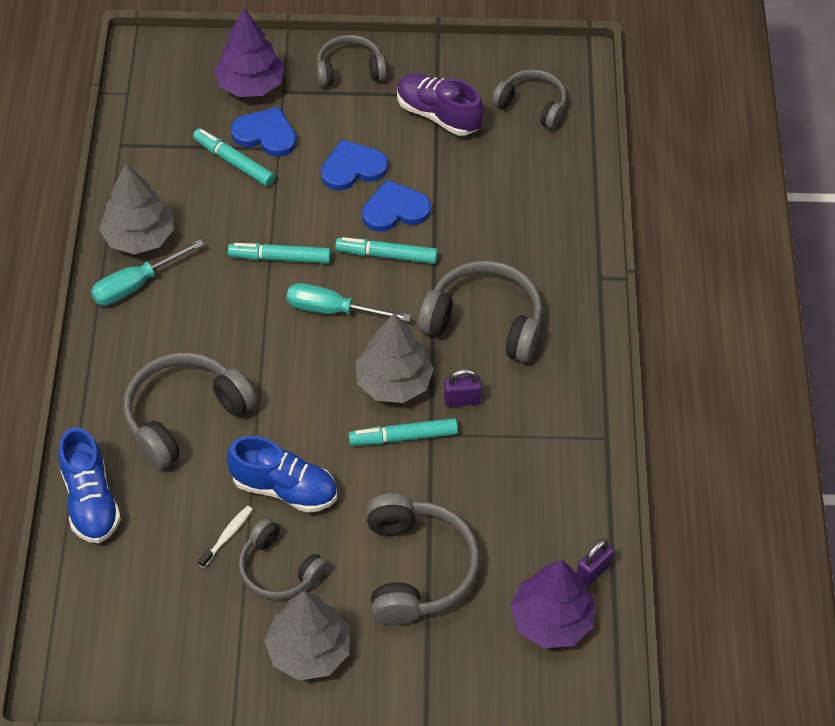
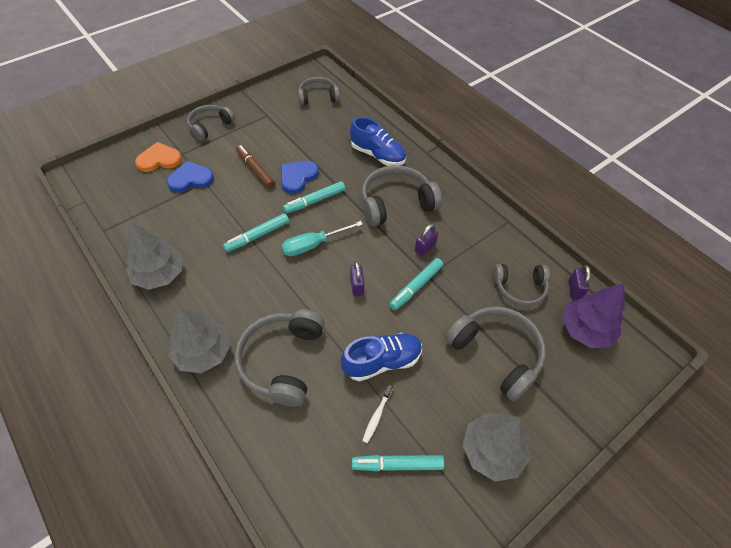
camera: 40 degrees left, 0 degrees up
blue shoe [58,427,121,543] -> blue shoe moved to [350,117,406,166]
turquoise screwdriver [91,239,204,305] -> none
turquoise marker [193,128,275,186] -> turquoise marker moved to [352,455,444,471]
white toothbrush [198,506,253,568] -> white toothbrush turned 150 degrees counterclockwise [362,384,393,443]
purple tree [214,9,285,97] -> orange heart [135,142,182,172]
grey headphones [239,518,328,599] -> grey headphones moved to [493,264,550,306]
blue heart [321,140,388,190] -> brown marker [236,145,275,188]
grey tree [356,313,434,403] -> grey tree moved to [168,306,231,373]
purple shoe [397,73,484,136] -> none
none -> purple padlock [350,261,365,296]

